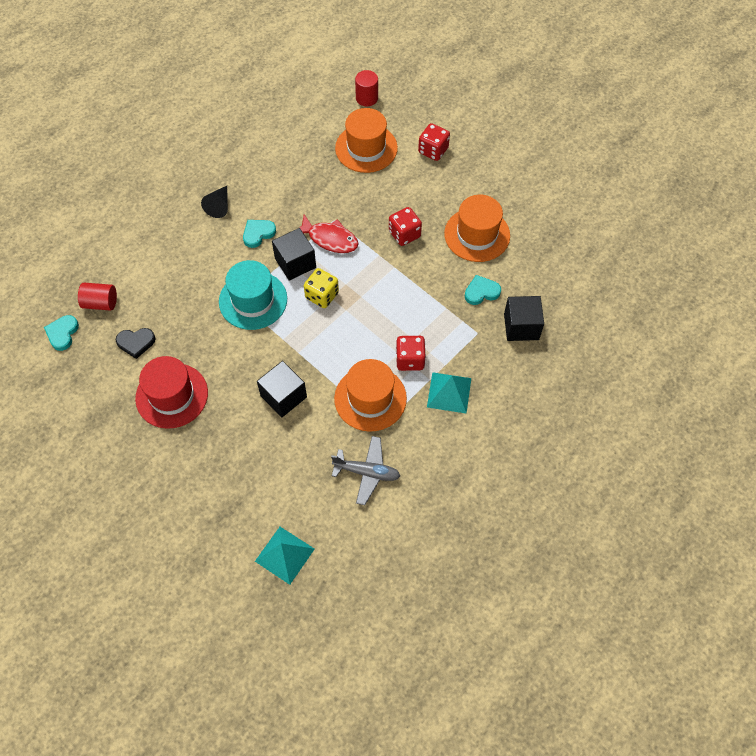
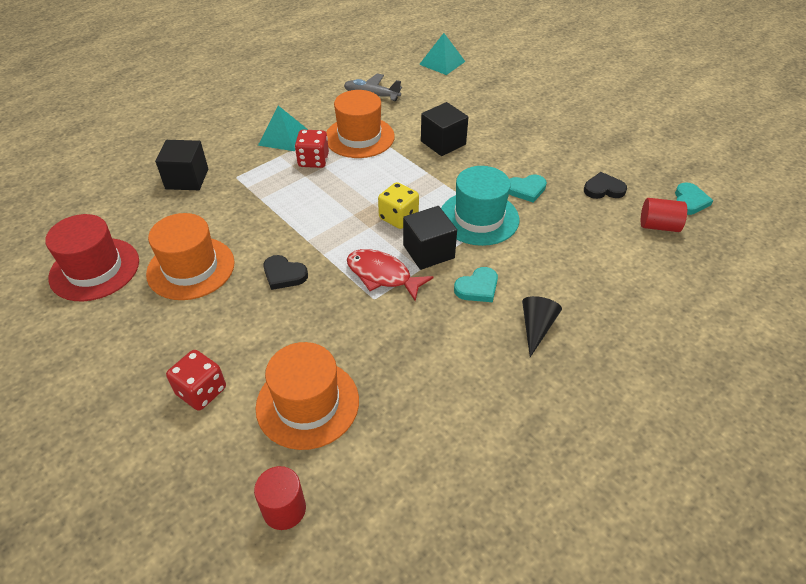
camera: 175 degrees left, 15 degrees down
red hat [135,356,208,429] -> red hat moved to [45,214,139,301]
red dice [389,207,422,246] -> black heart [263,255,308,290]
turquoise heart [465,275,501,305] -> turquoise heart moved to [509,175,547,203]

